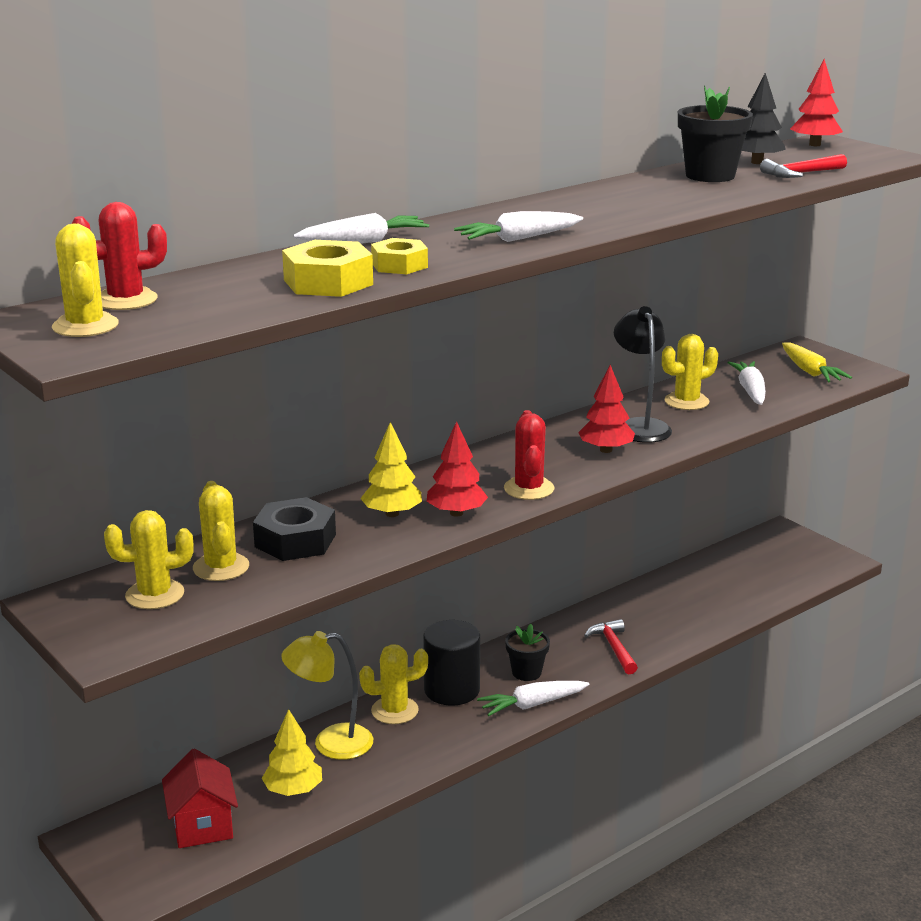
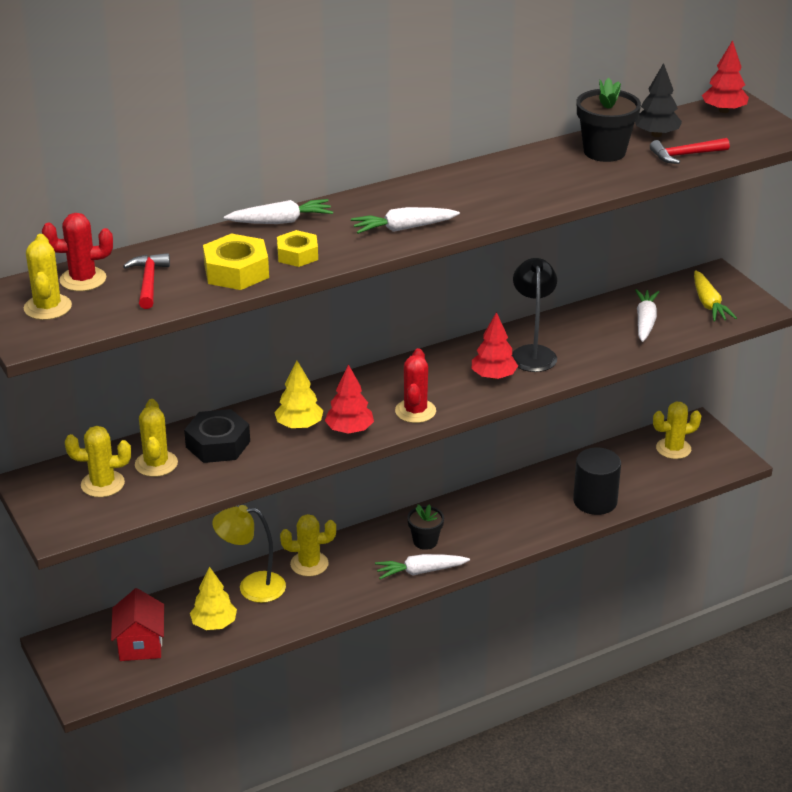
camera: 10 degrees right, 10 degrees up
black cylinder [423,620,480,706] -> black cylinder moved to [573,448,621,515]
red hammer [584,619,638,674] -> red hammer moved to [123,253,170,309]
yellow cactus [662,334,718,410] -> yellow cactus moved to [653,402,701,459]

